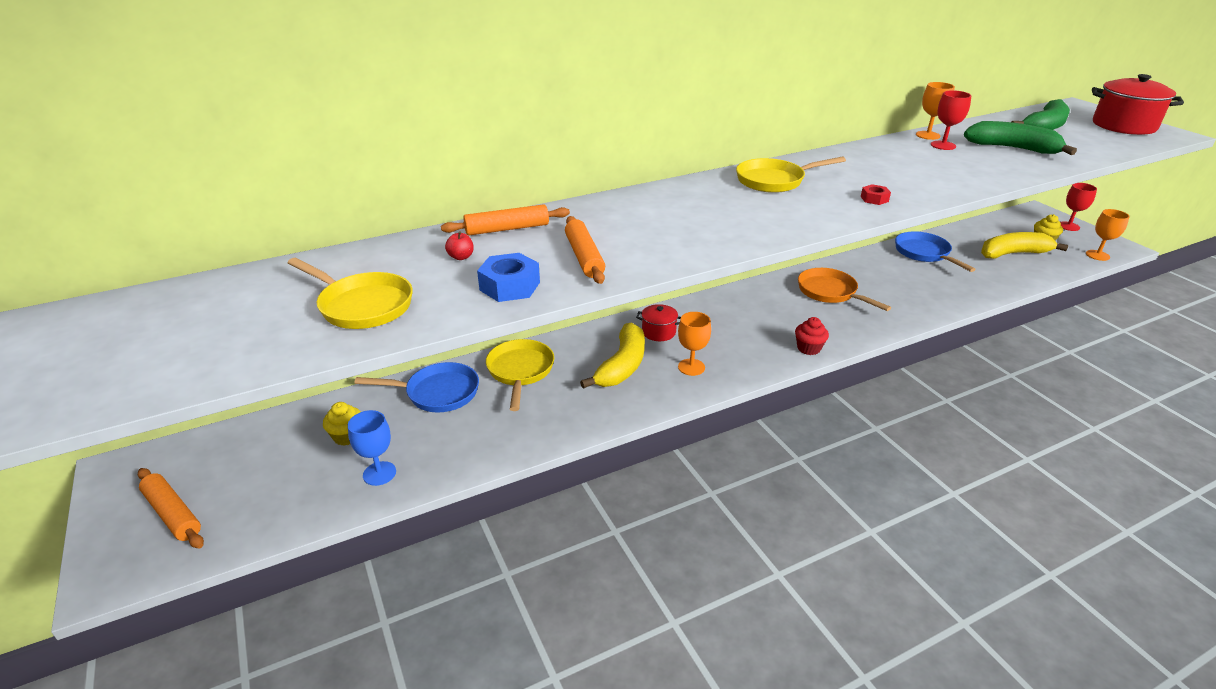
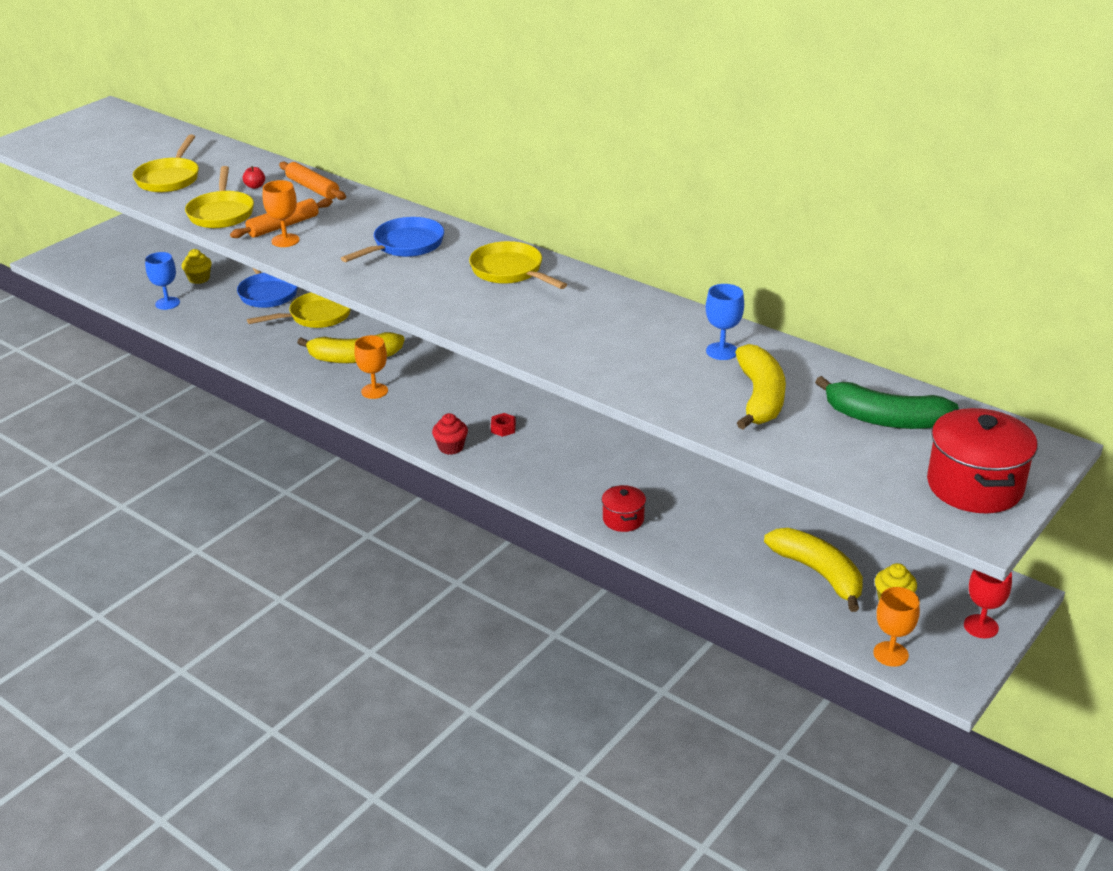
camera: 65 degrees right, 0 degrees up
orange rolling pin [138,468,204,548] -> none
blue nut [477,253,540,302] -> yellow pan [185,166,254,228]
red pot [636,304,681,341] -> red pot moved to [602,485,646,532]
orange pan [798,268,891,311] -> none
red nut [861,184,891,205] -> red nut moved to [491,413,516,437]
blue pan [895,231,976,272] -> blue pan moved to [341,217,444,262]
orange goblet [916,82,955,140] -> orange goblet moved to [263,180,299,247]
red goblet [931,90,972,150] -> blue goblet [706,284,744,360]
green banana [964,121,1077,155] -> yellow banana [735,344,786,430]

